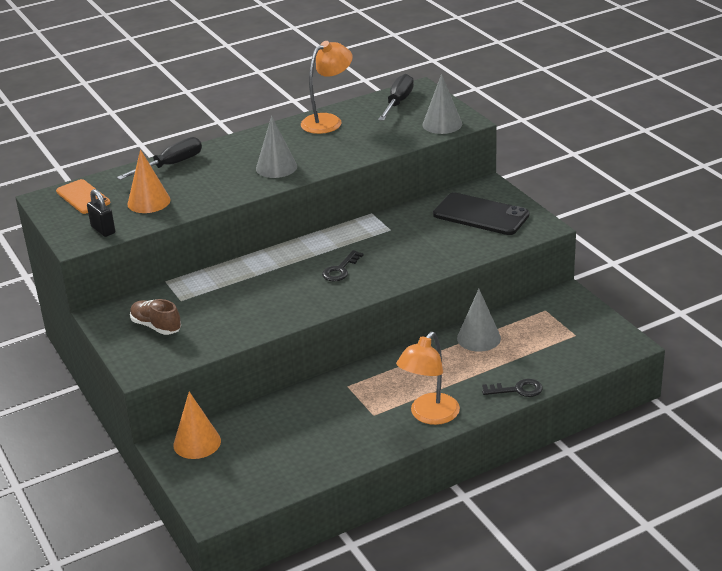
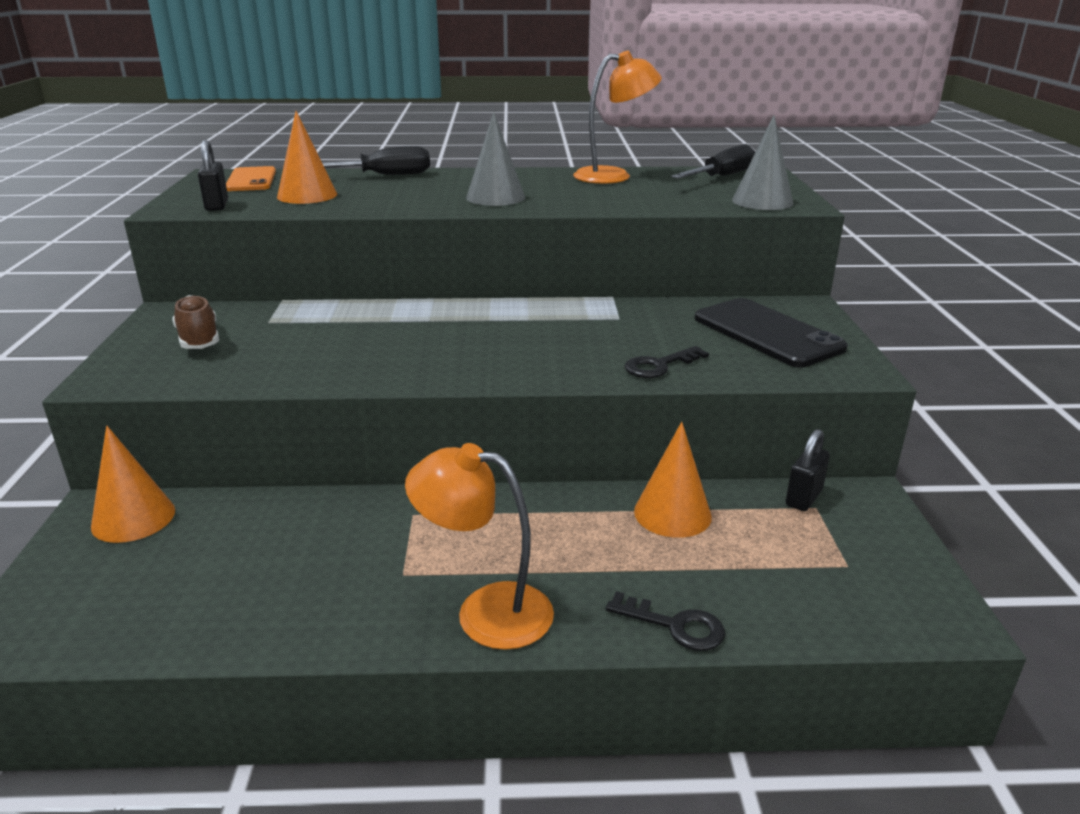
camera: 25 degrees right, 5 degrees down
black key [322,250,363,282] -> black key moved to [625,346,709,378]
orange lamp [396,332,460,425] -> orange lamp turned 45 degrees clockwise [405,443,554,650]
grey cone [457,289,501,352] -> orange cone [634,422,712,538]
none -> black padlock [786,429,830,511]

